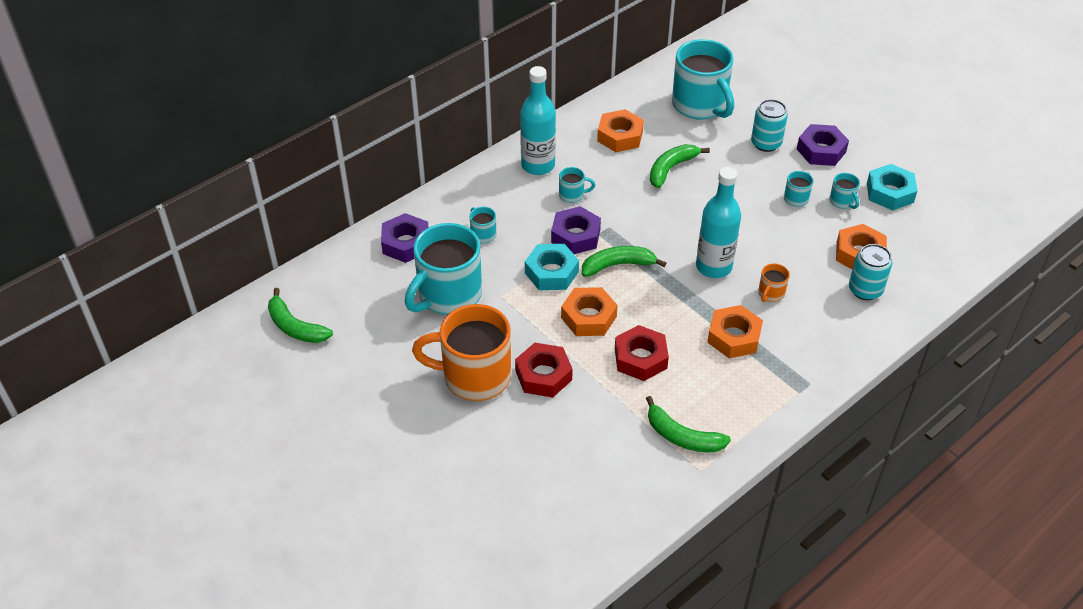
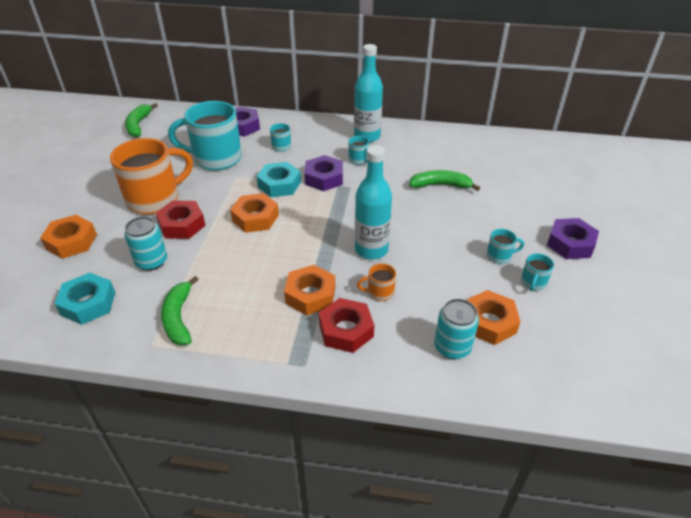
camera: 50 degrees right, 5 degrees down
orange mug [412,304,511,401] -> orange mug turned 90 degrees clockwise [110,138,193,215]
green banana [582,246,666,277] -> none
orange nut [597,109,644,152] -> orange nut moved to [40,215,97,259]
red nut [615,325,669,381] -> red nut moved to [319,298,374,353]
turquoise mug [672,39,734,120] -> none
turquoise can [751,99,788,152] -> turquoise can moved to [124,217,167,271]
turquoise nut [867,164,917,211] -> turquoise nut moved to [55,273,115,325]

